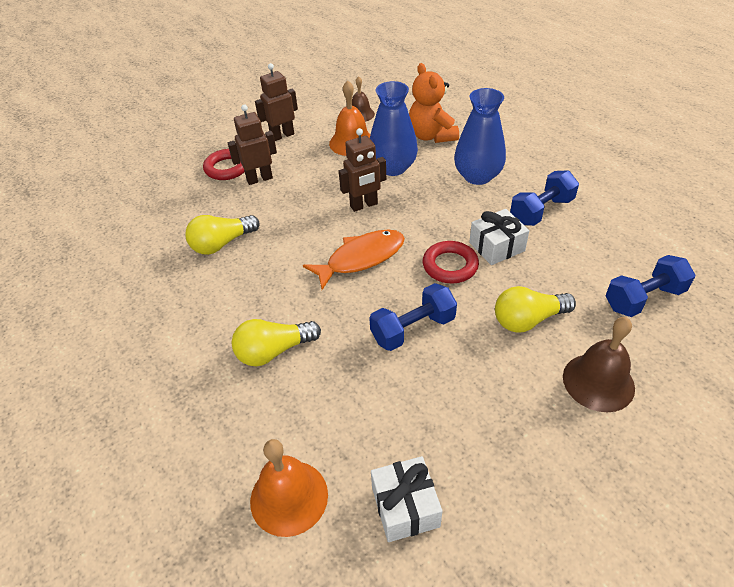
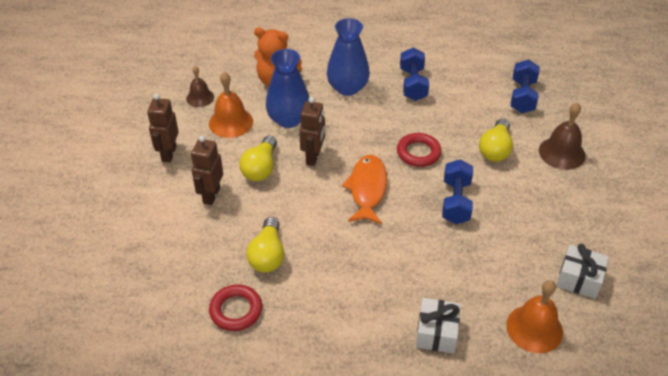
camera: 55 degrees left, 0 degrees up
red ring [203,149,245,180] -> red ring moved to [209,285,262,331]
yellow light bulb [232,319,321,366] -> yellow light bulb moved to [239,136,277,181]
white gift [469,209,529,265] -> white gift moved to [416,298,461,353]

